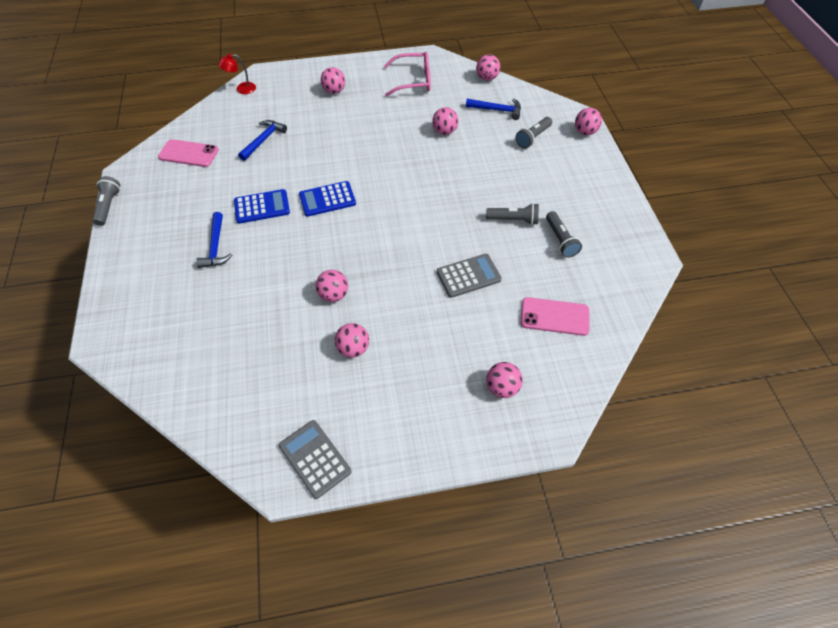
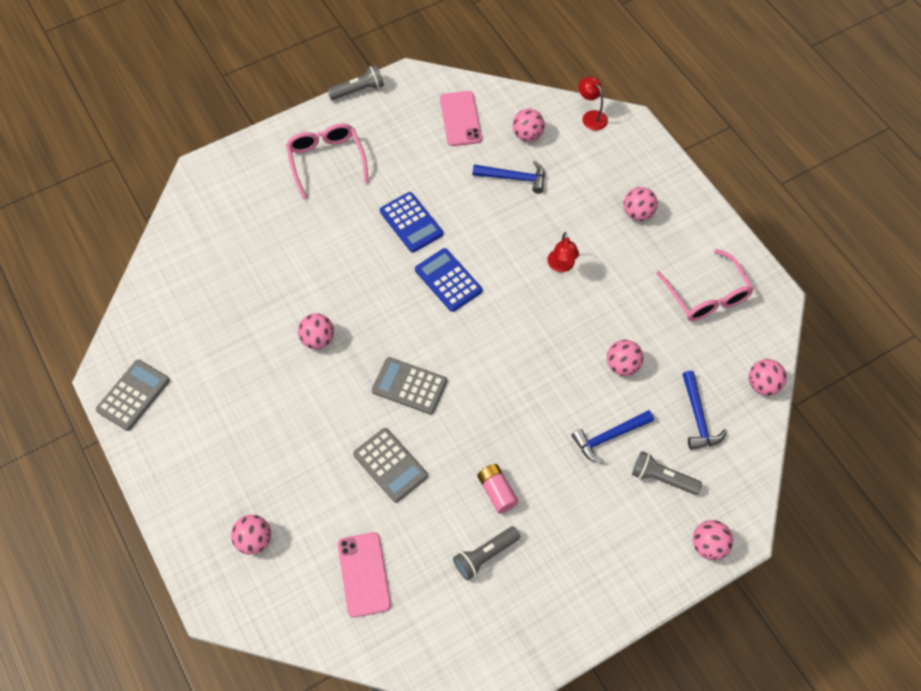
camera: 70 degrees right, 5 degrees up
blue hammer [196,212,232,268] -> blue hammer moved to [571,410,654,463]
pink ball [335,323,369,358] -> pink ball moved to [512,109,545,141]
grey flashlight [486,203,539,225] -> pink battery [477,464,519,514]
none -> pink glasses [286,123,369,199]
none -> grey calculator [372,357,447,415]
none -> red lamp [547,232,579,272]

